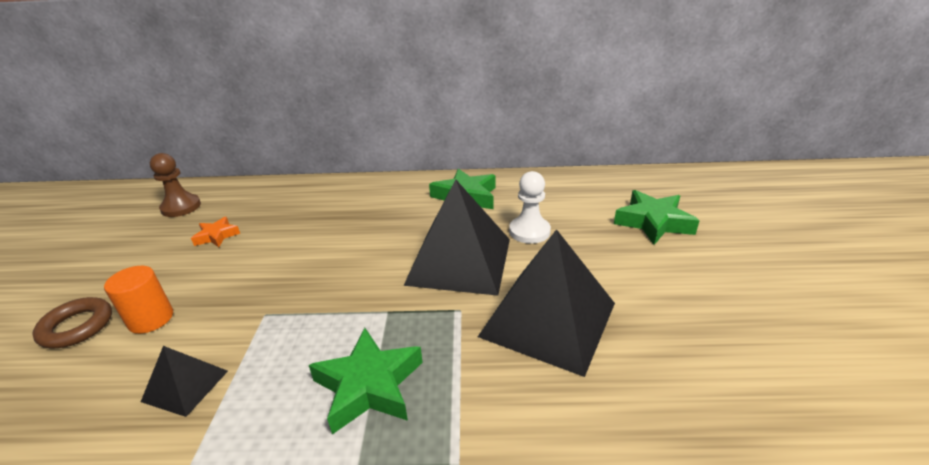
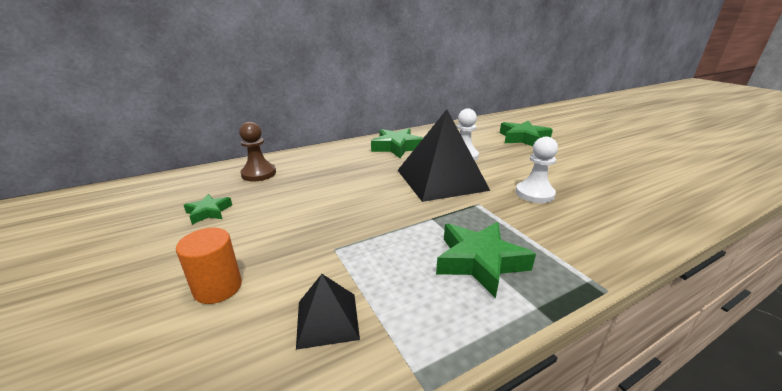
camera: 30 degrees left, 5 degrees down
brown ring [32,297,112,348] -> none
brown pawn [150,153,201,217] -> brown pawn moved to [239,122,276,182]
orange star [191,217,240,247] -> green star [184,194,232,225]
black pyramid [478,229,615,377] -> white pawn [516,137,558,203]

